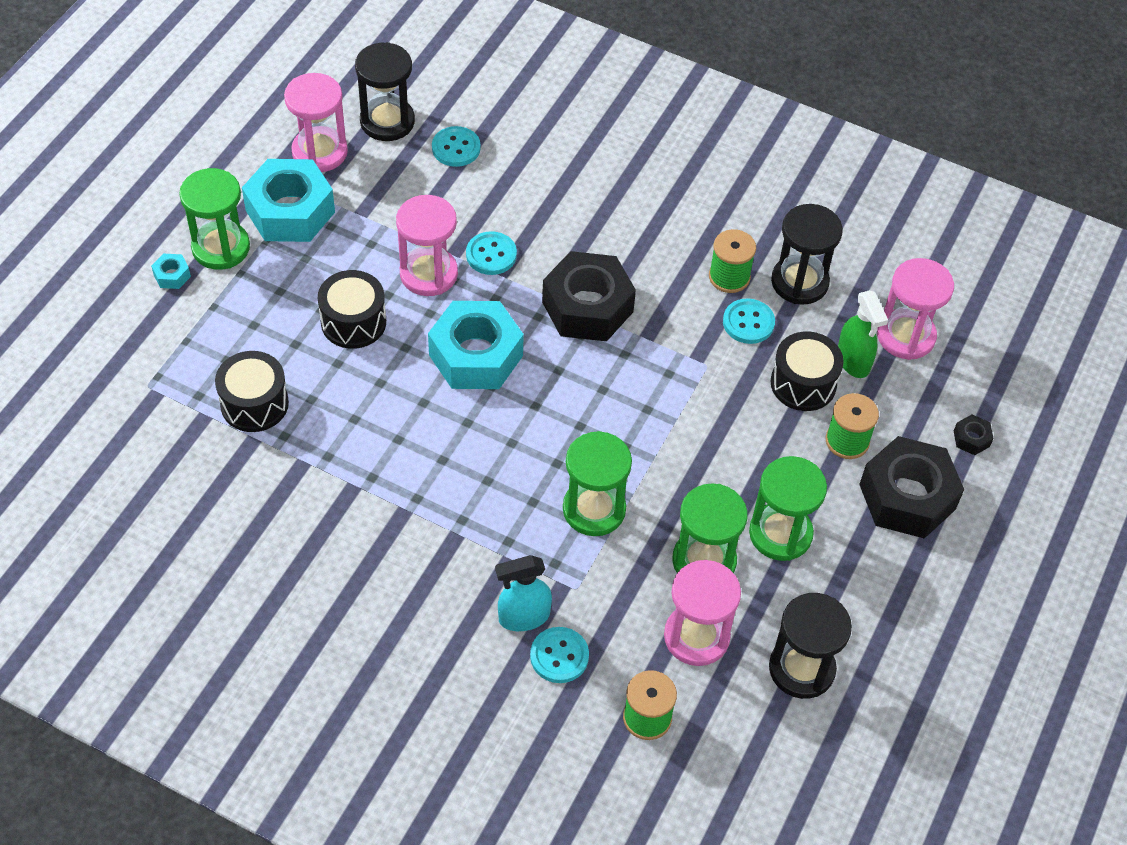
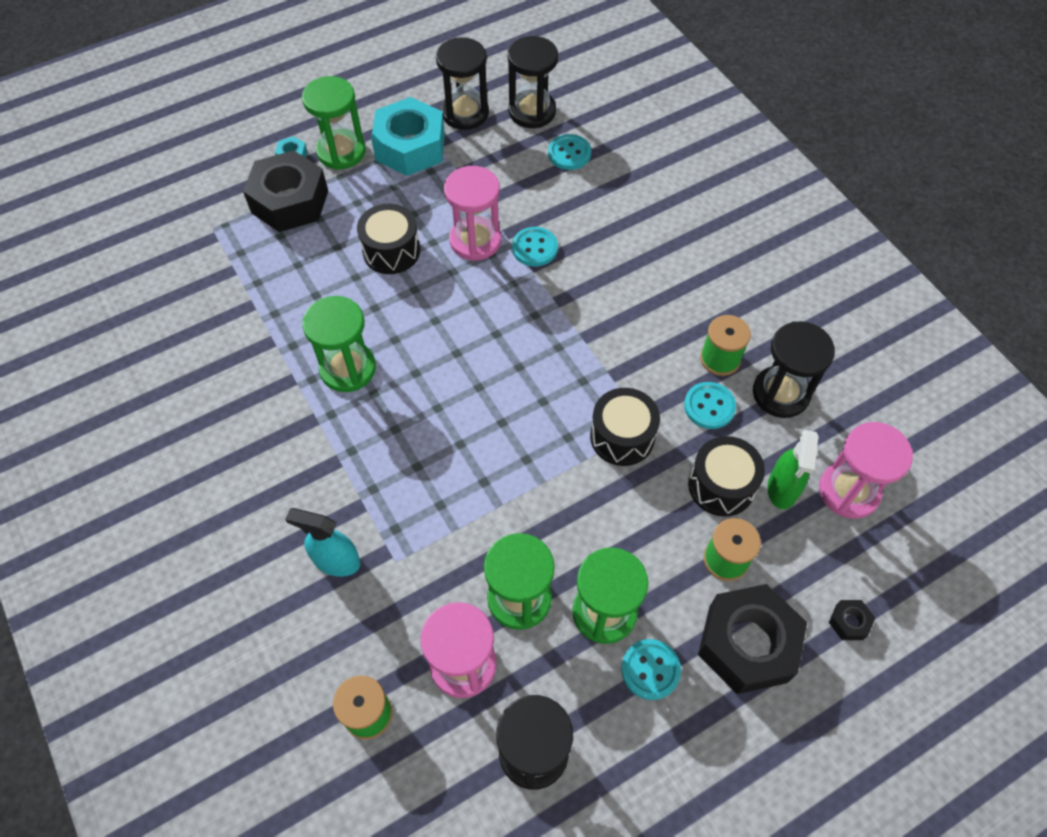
camera: 35 degrees right, 5 degrees up
black drum [215,351,289,432] -> black drum moved to [590,388,660,466]
pink hourglass [284,73,348,172] -> black hourglass [436,37,489,130]
turquoise nut [428,301,524,389] -> none
turquoise button [530,627,589,683] -> turquoise button moved to [621,639,681,700]
black nut [542,251,636,341] -> black nut moved to [243,150,328,232]
green hourglass [563,431,632,536] -> green hourglass moved to [302,296,376,392]

